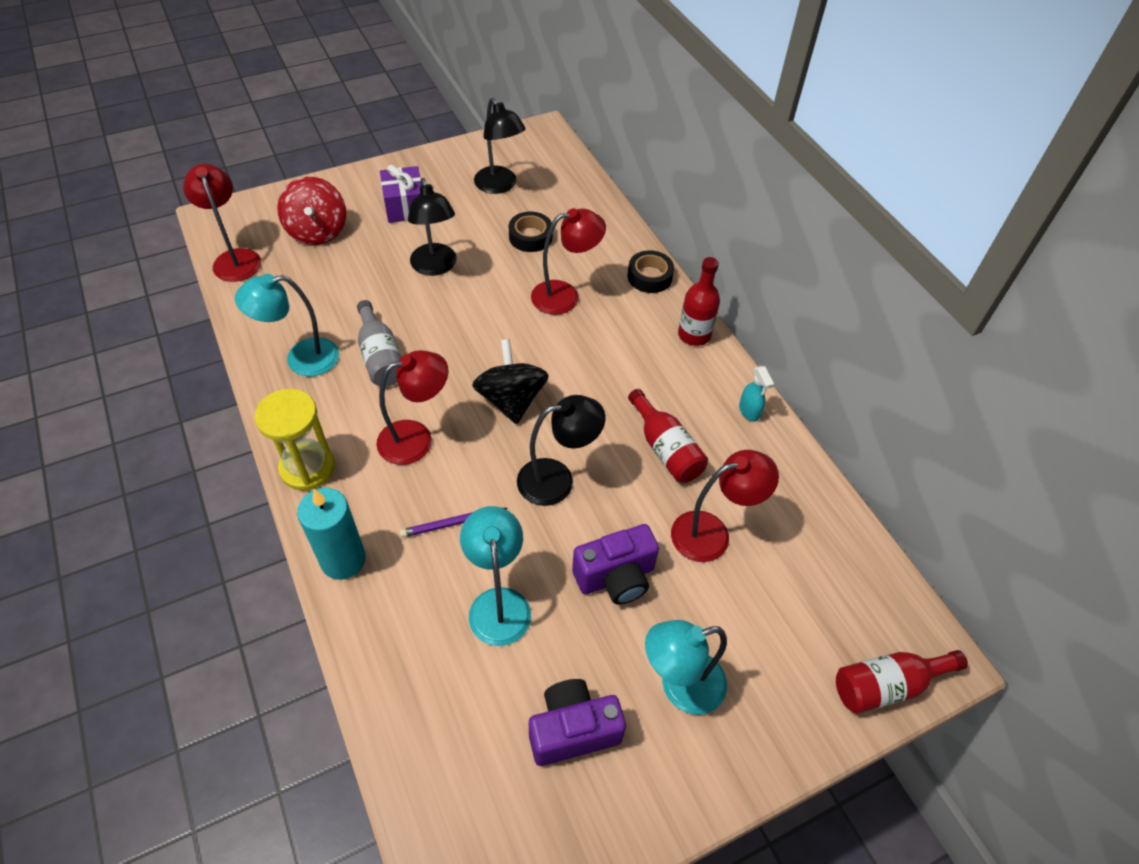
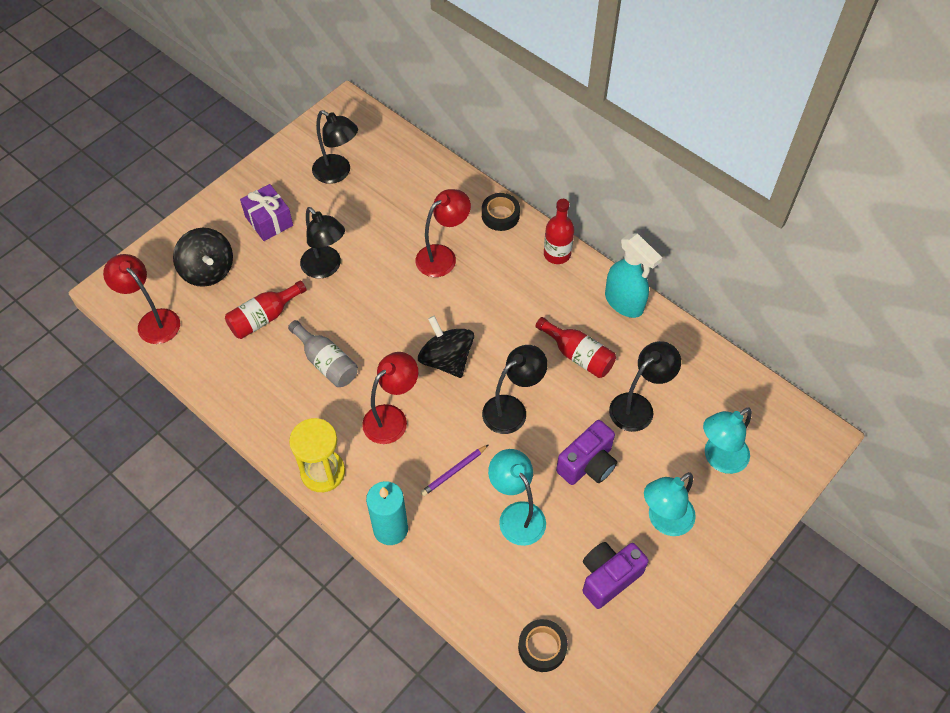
camera: 20 degrees left, 5 degrees up
turquoise lamp [235,274,339,377] -> turquoise lamp moved to [703,407,752,474]
red spinning top [277,177,346,245] -> black spinning top [173,228,233,287]
black tape [509,212,552,252] -> black tape moved to [518,619,568,672]
red lamp [671,450,779,562] -> black lamp [609,341,681,432]
turquoise spray bottle [739,366,774,422] -> turquoise spray bottle [605,234,662,318], size x2.01
red bottle [836,650,968,714] -> red bottle moved to [225,280,307,339]

